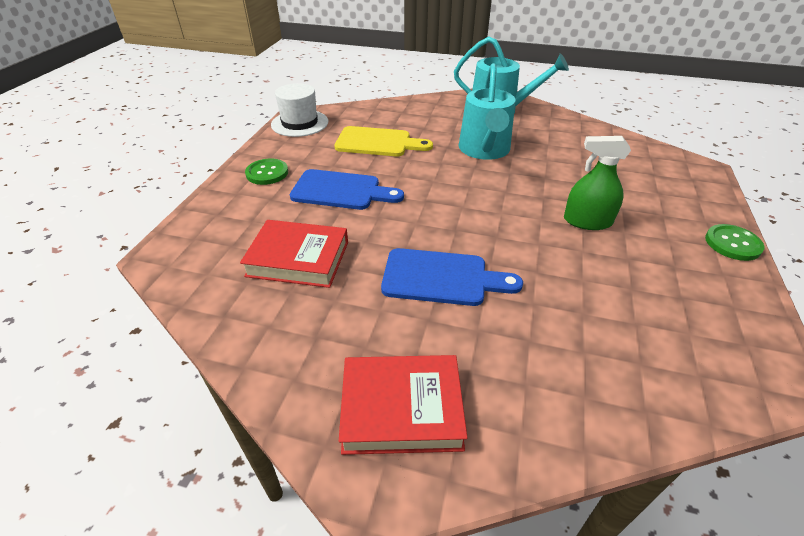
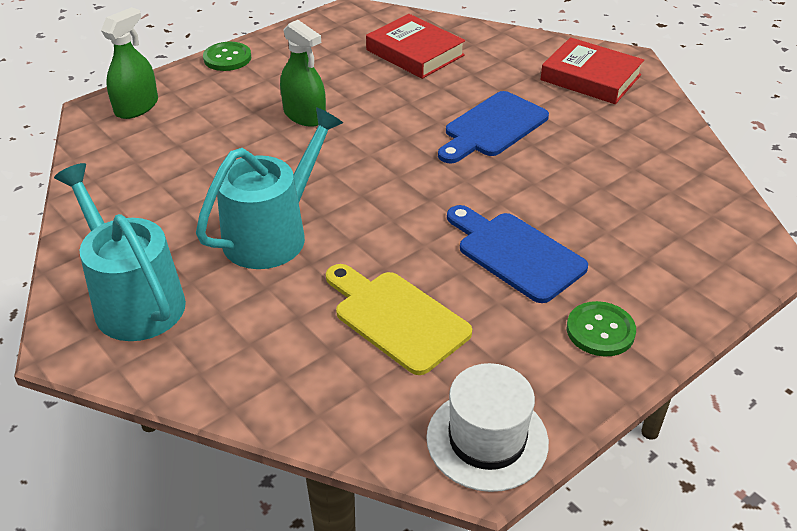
camera: 145 degrees left, 0 degrees up
red book [240,220,348,288] -> red book moved to [366,14,465,79]
blue cutting board [381,248,523,306] -> blue cutting board turned 90 degrees counterclockwise [438,91,549,163]
none -> green spray bottle [101,7,158,119]

